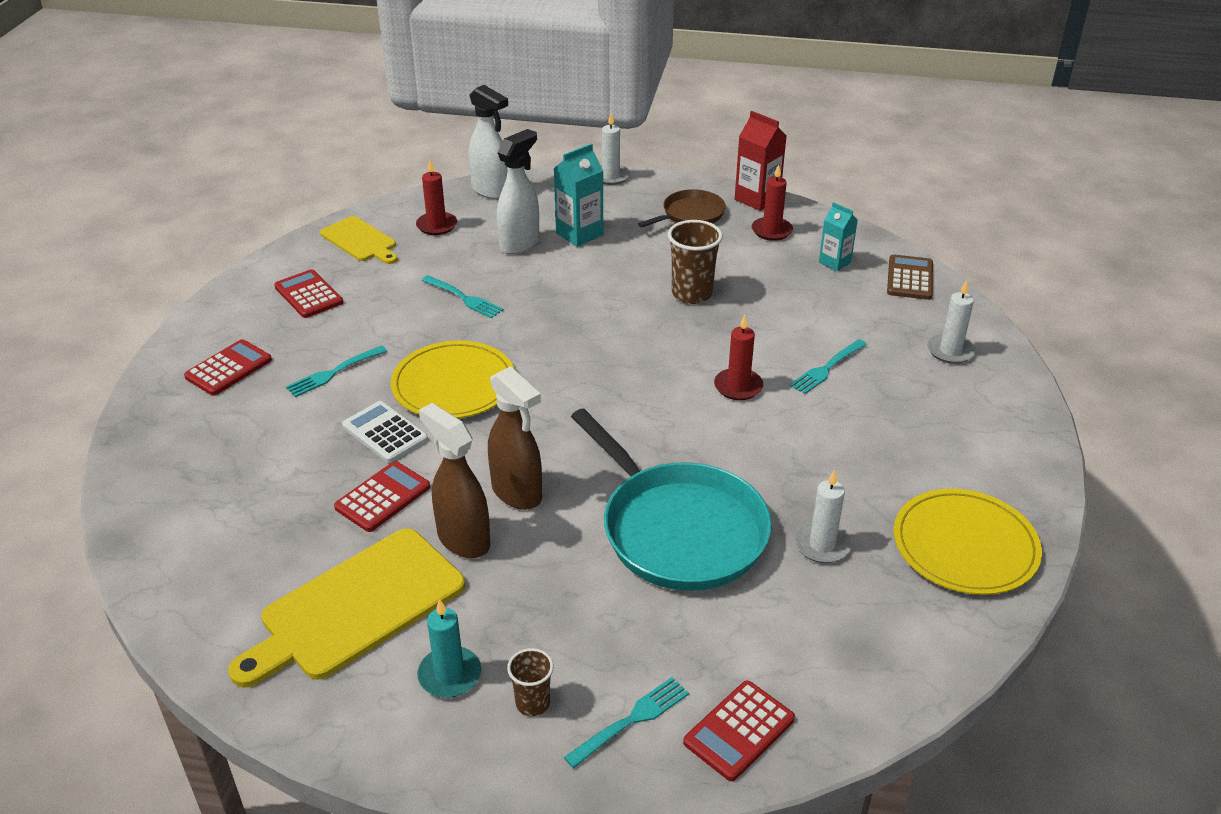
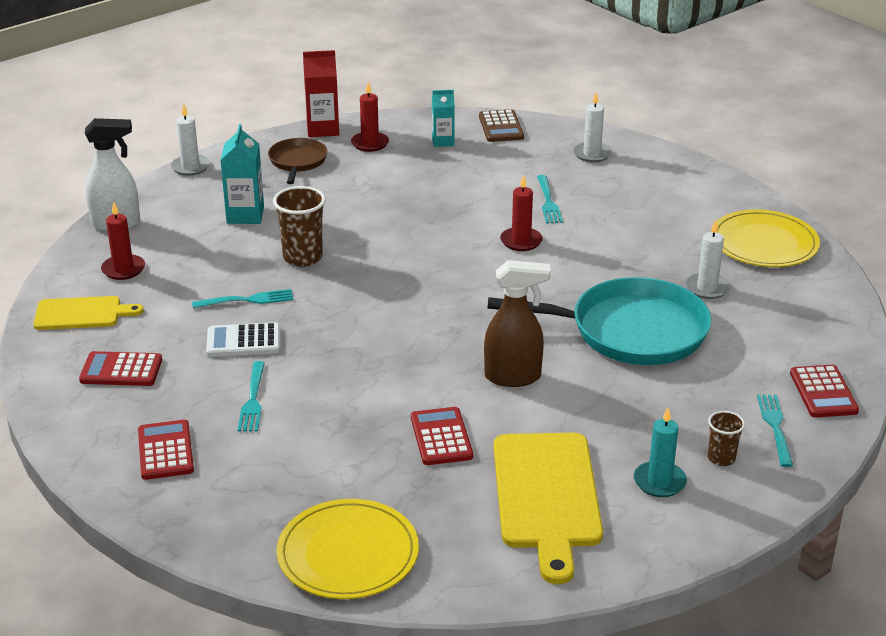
camera: 50 degrees left, 5 degrees down
white calculator [342,401,428,463] -> white calculator moved to [206,322,280,357]
yellow plate [391,341,515,418] -> yellow plate moved to [277,499,419,599]
brown spray bottle [419,403,490,558] -> none
white spray bottle [497,129,539,254] -> none
brown cup [668,220,723,304] -> brown cup moved to [273,186,326,267]
brown calculator [887,255,933,300] -> brown calculator turned 150 degrees counterclockwise [479,109,524,142]

